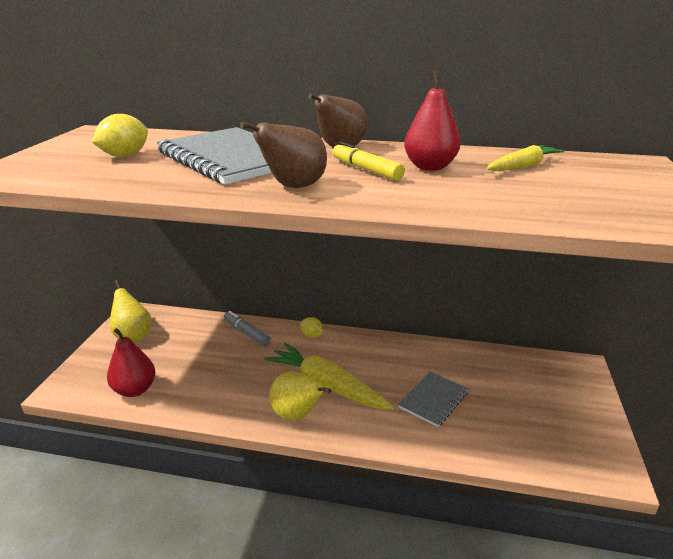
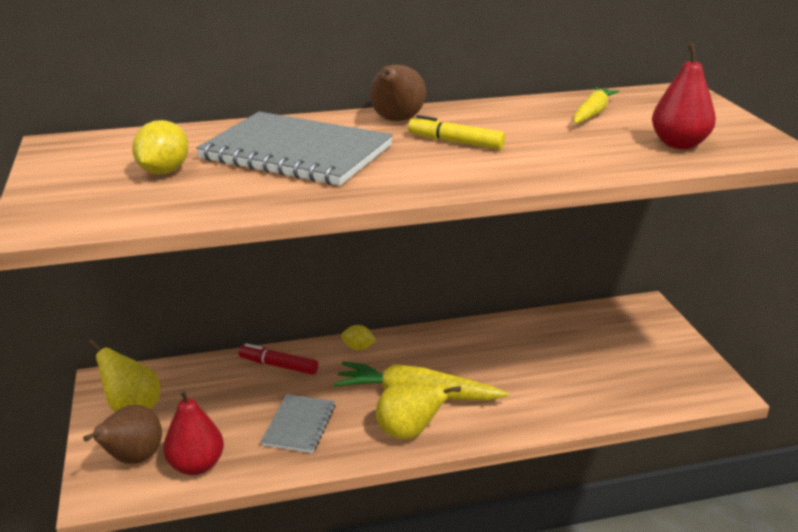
camera: 25 degrees left, 0 degrees up
grey marker [224,311,271,347] -> red marker [239,343,318,375]
brown pear [240,122,327,188] -> brown pear moved to [83,405,162,464]
grey notebook [398,372,468,427] -> grey notebook moved to [261,394,336,453]
red pear [404,70,460,171] -> red pear moved to [652,43,716,149]

